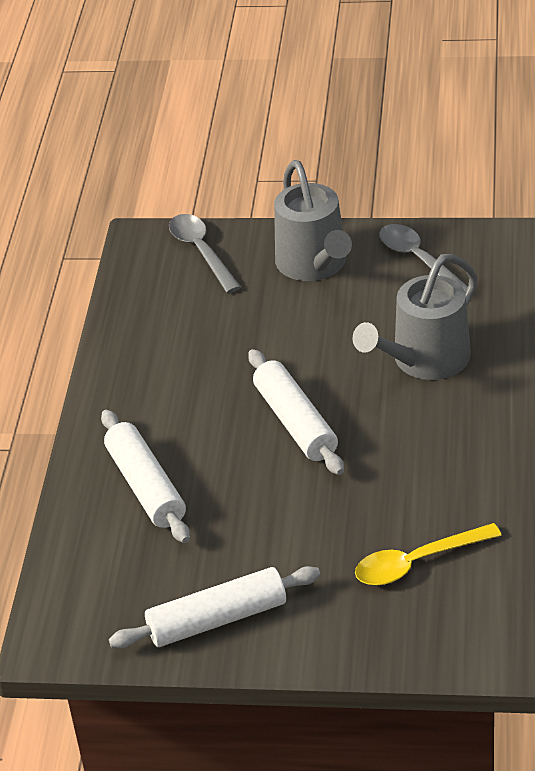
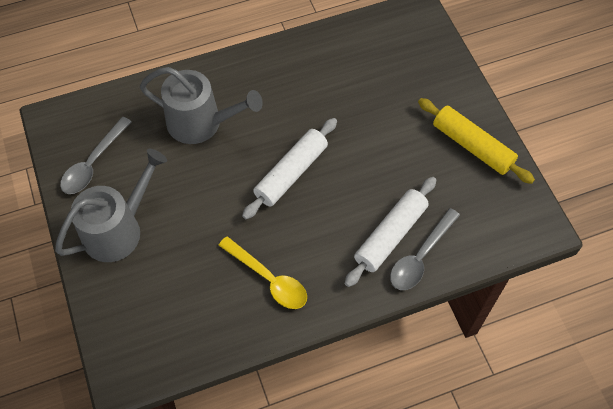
camera: 120 degrees left, 20 degrees up
white rolling pin [109,566,320,648] -> yellow rolling pin [418,98,535,184]
grey spoon [169,214,241,293] -> grey spoon moved to [390,208,460,290]
yellow spoon [355,523,502,585] -> yellow spoon moved to [218,236,307,309]

